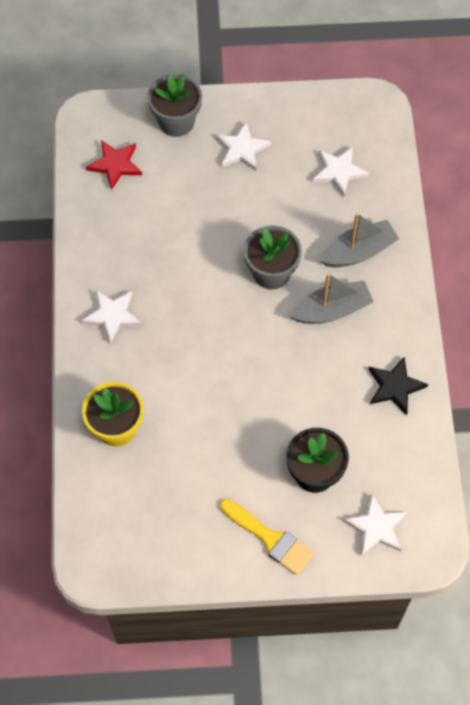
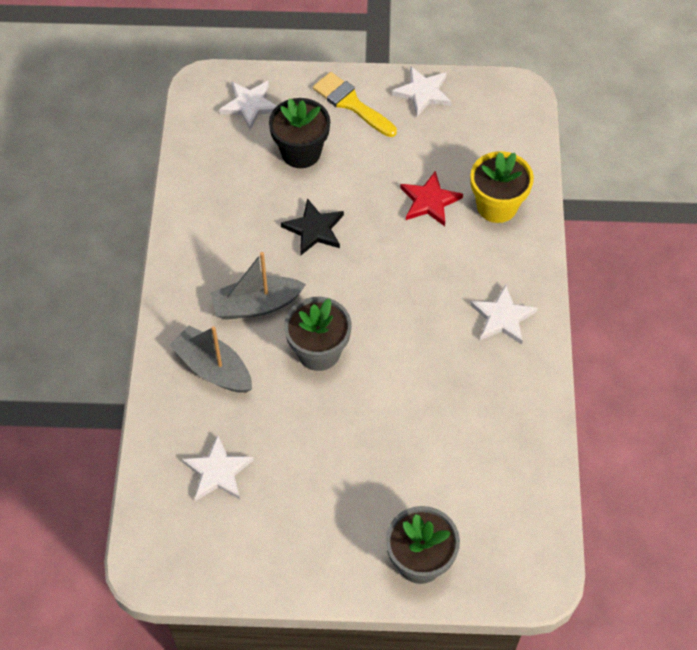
camera: 175 degrees left, 5 degrees down
red star [86,140,142,190] -> red star moved to [400,171,463,226]
white star [216,122,271,171] -> white star moved to [392,66,451,117]
grey boat [320,213,399,267] -> grey boat turned 60 degrees clockwise [169,325,252,393]
black star [369,357,428,415] -> black star moved to [281,198,344,255]

